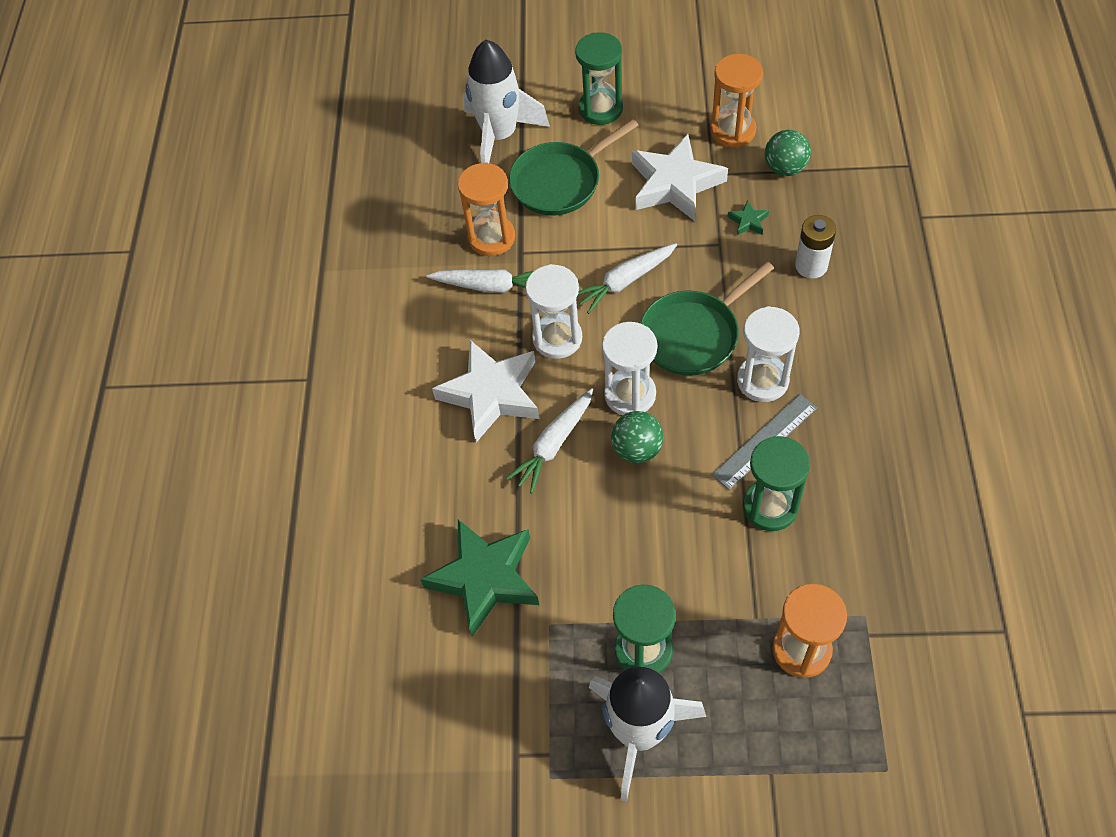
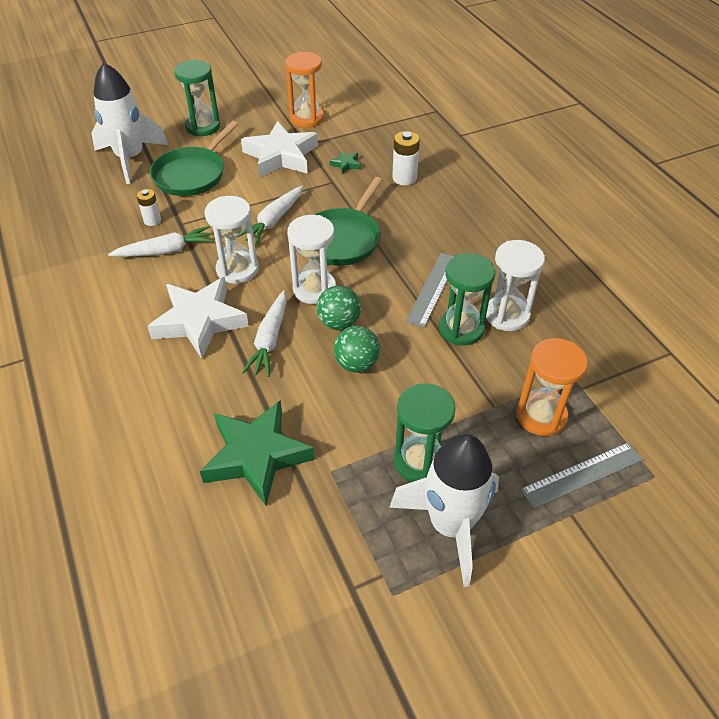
camera: 30 degrees left, 10 degrees down
orange hourglass [458,162,515,256] -> white battery [137,189,161,226]
white hourglass [737,306,799,402] -> white hourglass moved to [486,240,545,331]
green ball [765,130,811,176] -> green ball moved to [334,326,380,373]
none -> grey ruler [520,442,643,509]

